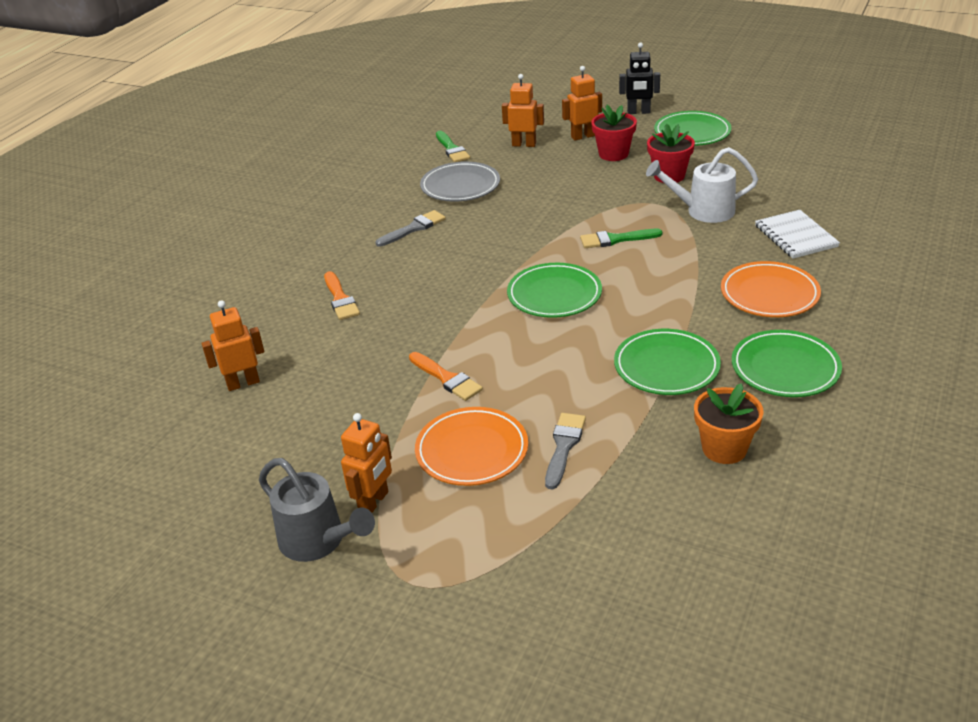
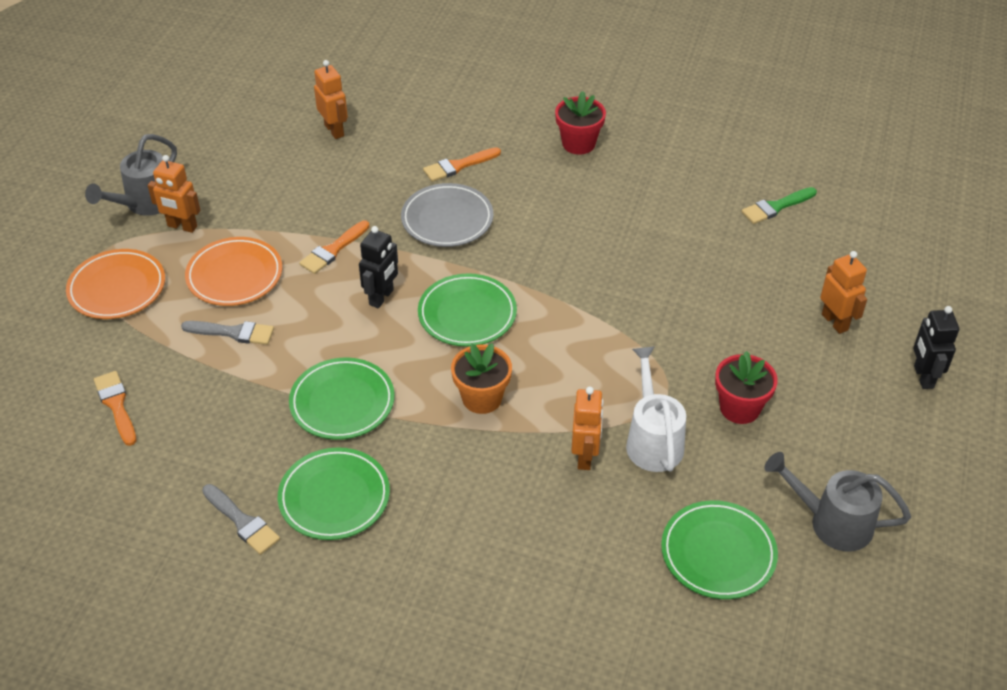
camera: 80 degrees right, 10 degrees up
grey brush [375,210,446,247] -> grey brush moved to [202,484,280,555]
grey plate [420,161,500,202] -> grey plate moved to [401,183,493,247]
orange robot [502,74,544,147] -> orange robot moved to [571,387,604,470]
green brush [580,229,662,248] -> none
red flower pot [591,105,637,161] -> red flower pot moved to [555,91,606,154]
green plate [654,111,731,146] -> green plate moved to [661,500,778,599]
orange flower pot [694,383,764,464] -> orange flower pot moved to [451,343,512,414]
orange plate [721,261,821,317] -> orange plate moved to [66,249,165,319]
white notebook [755,210,840,259] -> none
none -> orange brush [94,371,136,446]
none -> black robot [359,226,398,308]
none -> grey watering can [764,452,911,551]

